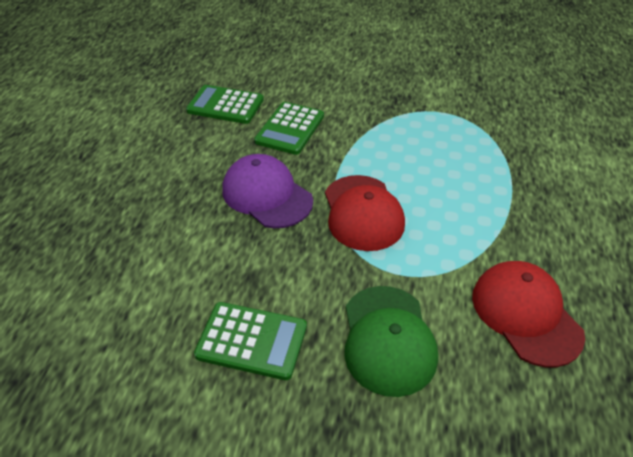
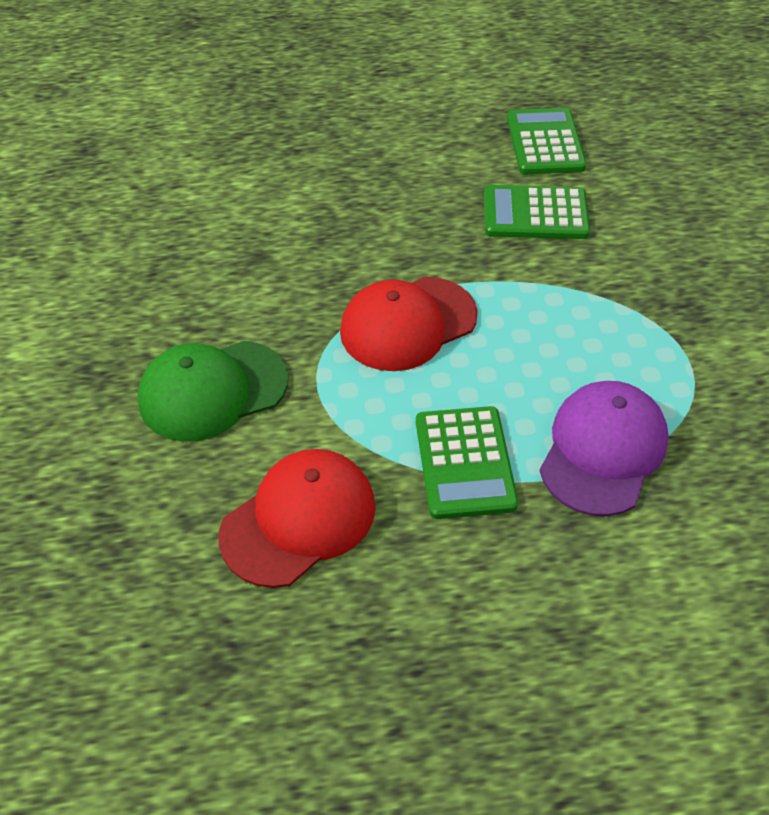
camera: 70 degrees right, 5 degrees up
green calculator [194,302,307,380] -> green calculator moved to [416,406,518,519]
purple cap [222,154,313,228] -> purple cap moved to [540,381,669,516]

